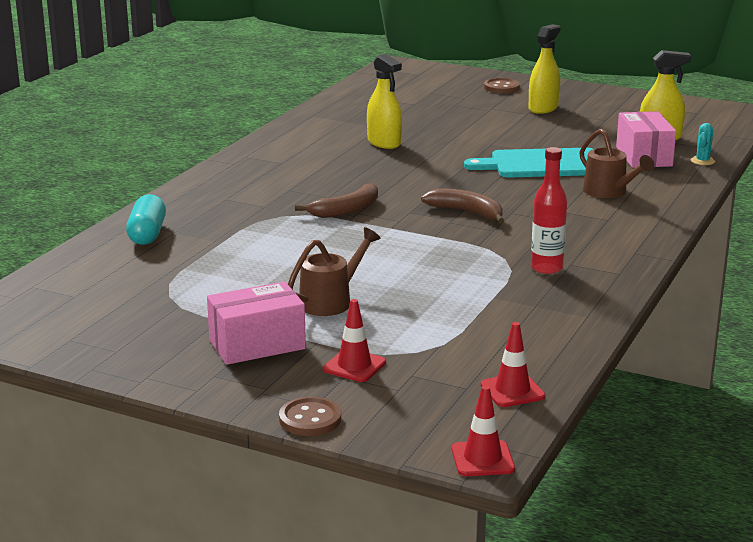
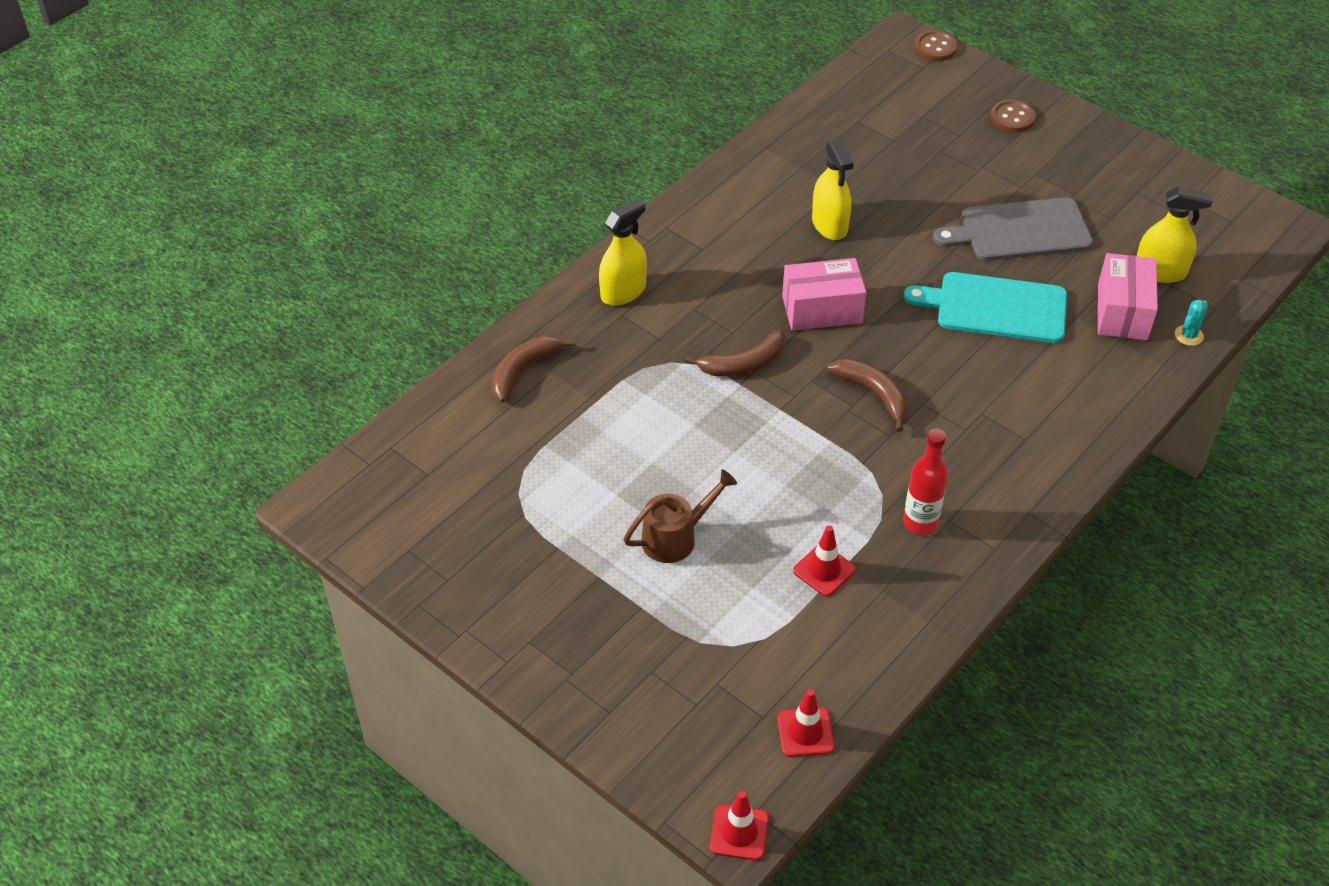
camera: 15 degrees right, 25 degrees up
turquoise capsule [126,194,166,245] -> brown banana [492,336,575,402]
pink box [207,282,306,365] -> pink box moved to [782,258,866,331]
brown button [279,397,341,436] -> brown button moved to [915,31,958,61]
red traffic cone [323,299,386,382] -> red traffic cone moved to [793,525,856,597]
yellow spray bottle [529,24,561,114] -> yellow spray bottle moved to [599,198,647,306]
brown watering can [579,129,654,198] -> none
none -> grey cutting board [933,197,1093,261]

